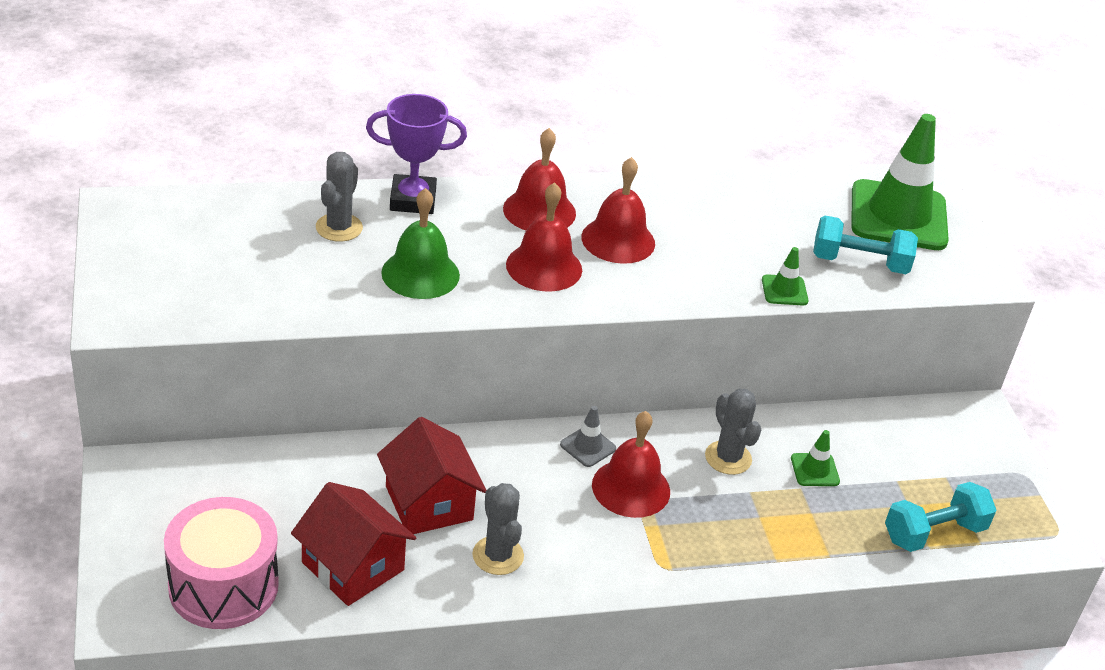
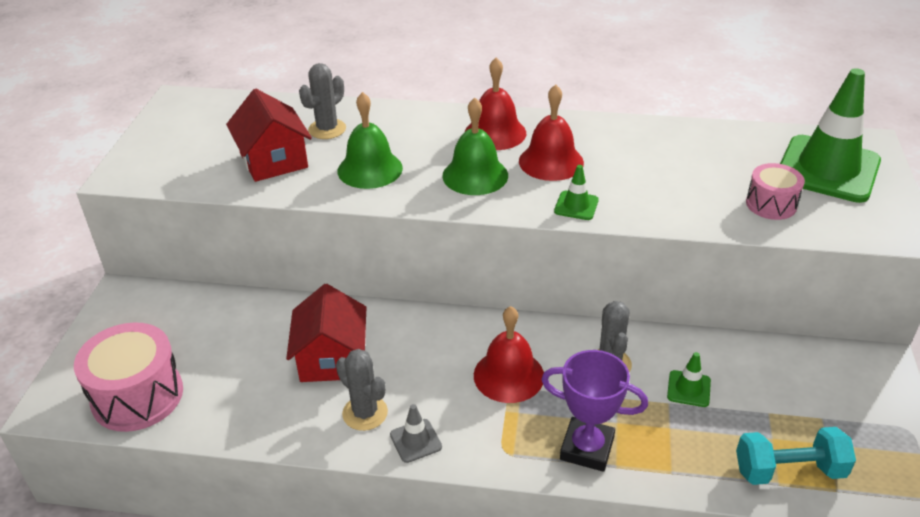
camera: 25 degrees right, 0 degrees up
red house [291,482,416,606] -> red house moved to [226,89,312,182]
purple trophy [366,94,467,214] -> purple trophy moved to [541,350,648,472]
grey cactus [472,483,524,575] -> grey cactus turned 45 degrees counterclockwise [336,349,388,431]
red bell [506,182,582,292] -> green bell [442,98,508,195]
grey traffic cone [560,406,616,467] -> grey traffic cone moved to [390,404,442,463]
green traffic cone [762,247,808,305] -> green traffic cone moved to [554,165,599,220]
turquoise dumbbell [813,216,918,274] -> pink drum [746,163,805,220]

